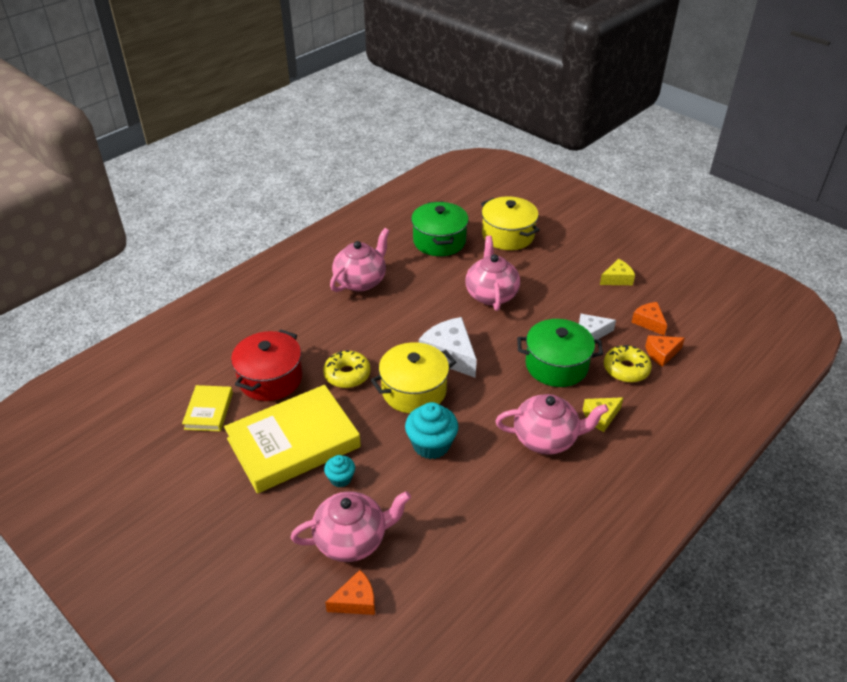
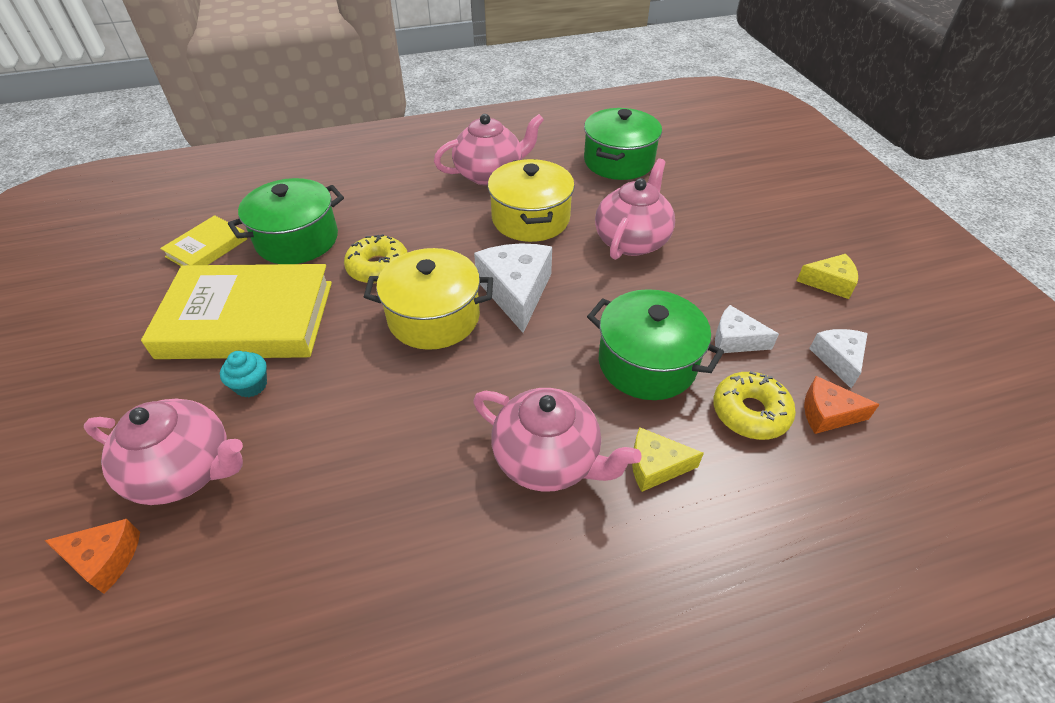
camera: 30 degrees right, 5 degrees up
red pot [231,330,302,401] -> green pot [228,178,344,264]
turquoise cupcake [405,402,458,459] -> none
yellow pot [481,196,540,250] -> yellow pot moved to [488,159,575,242]
orange cheese [631,302,667,336] -> white cheese [809,329,868,388]

